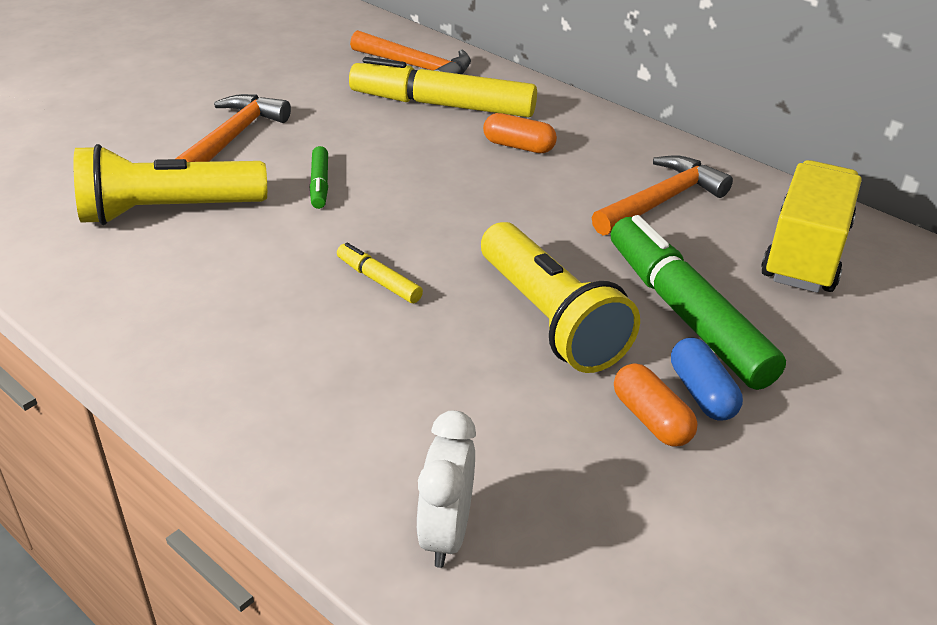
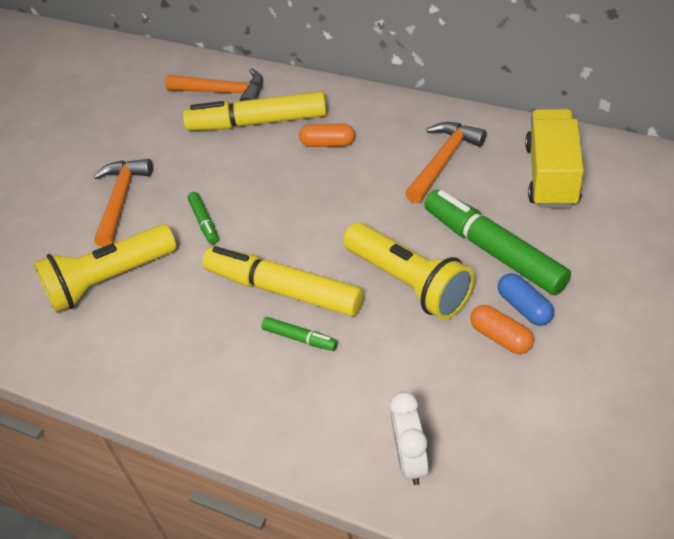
camera: 10 degrees left, 10 degrees up
yellow marker [337,243,423,303] -> yellow marker [202,246,364,316], size x2.22
none -> green marker [261,317,338,351]

